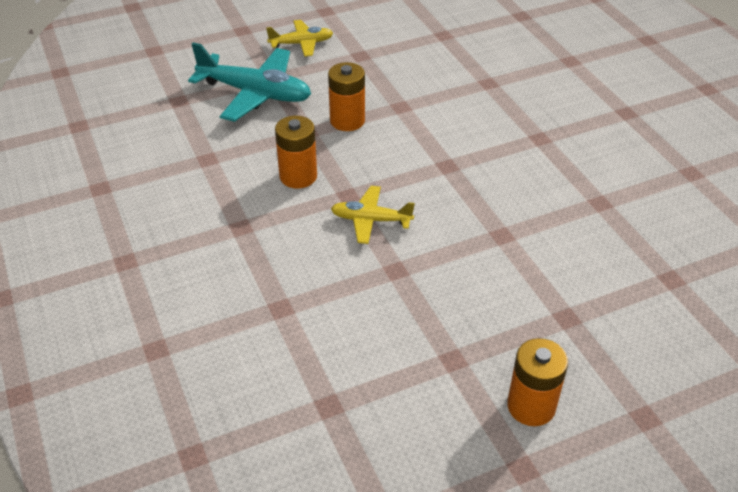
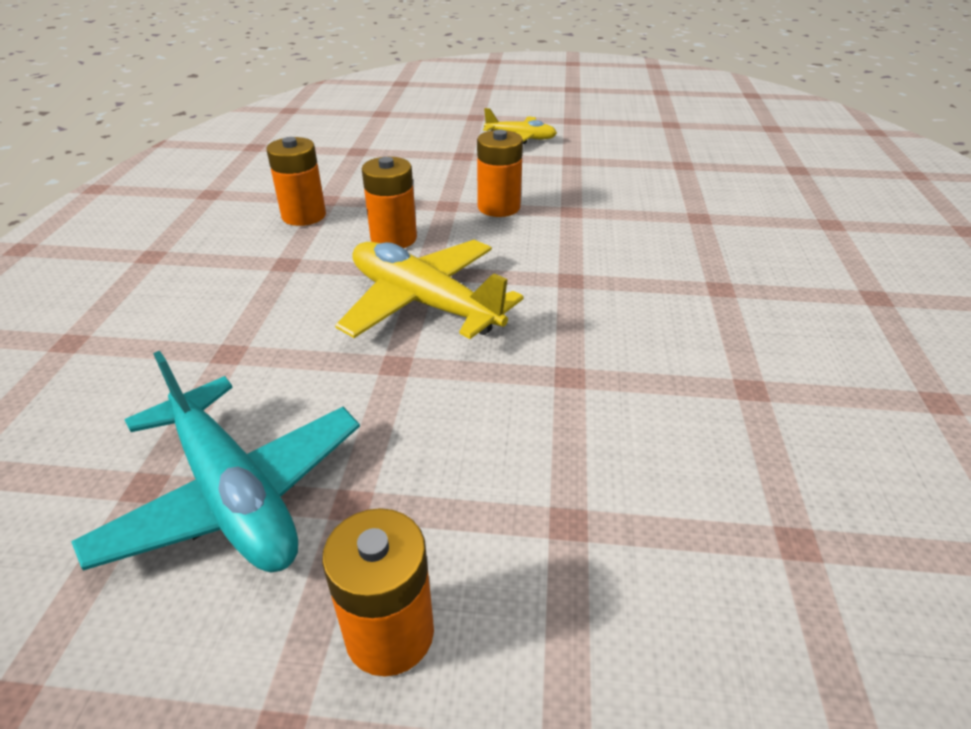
camera: 30 degrees right, 5 degrees down
turquoise plane [188,42,311,122] -> turquoise plane moved to [71,351,360,572]
yellow plane [331,186,415,244] -> yellow plane [335,240,524,339], size x1.78
none -> orange battery [266,137,326,226]

